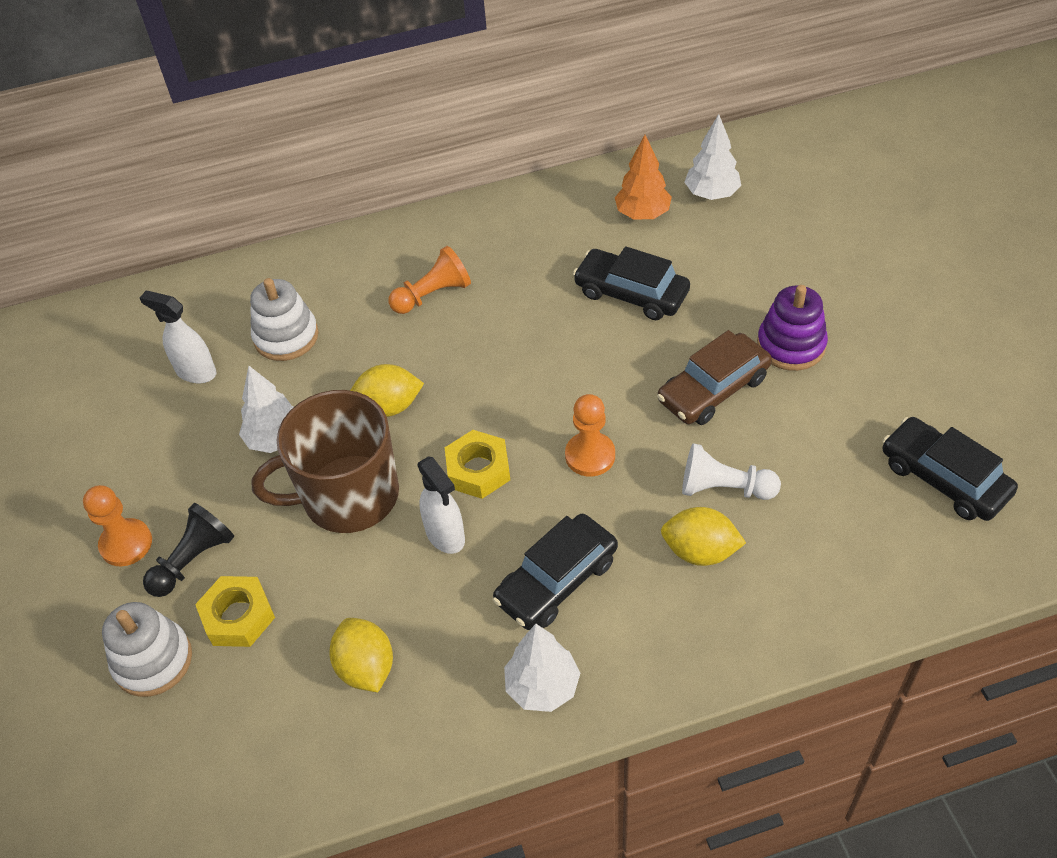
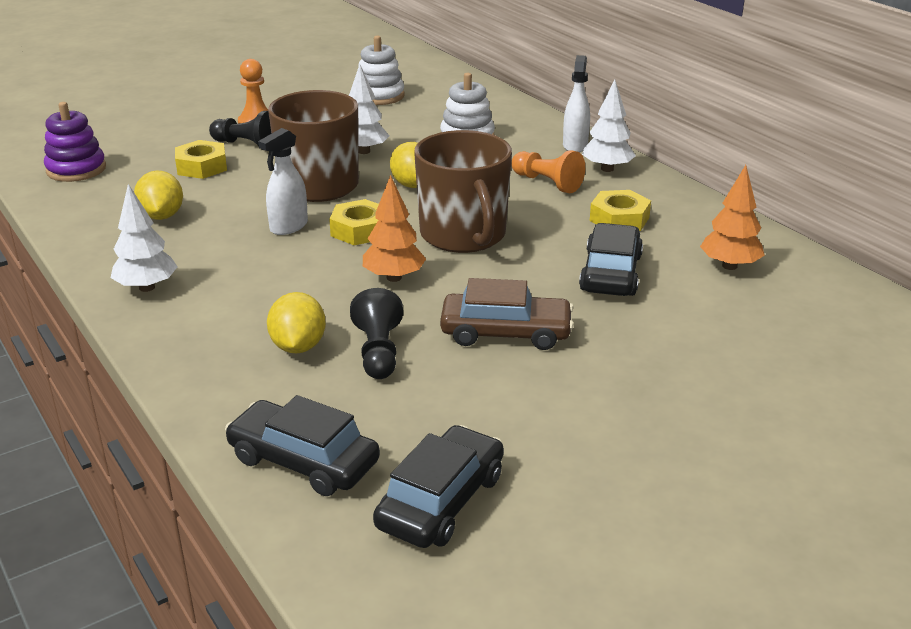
camera: 70 degrees right, 20 degrees down
white stacking toy [102,602,192,697] -> white stacking toy moved to [358,36,404,105]
white spray bottle [140,291,216,383] -> white spray bottle moved to [563,55,590,153]
yellow lemon [329,618,393,692] -> yellow lemon turned 60 degrees counterclockwise [134,171,183,220]
black car [493,514,618,630] -> black car moved to [225,395,380,496]
orange pawn [565,394,615,476] -> orange tree [363,175,426,282]
brown car [657,330,772,425] -> brown car turned 150 degrees clockwise [440,278,574,350]
white pawn [682,443,781,500] -> black pawn [350,288,403,379]
white tree [684,114,741,200] -> white tree moved to [582,79,636,172]
purple stacking toy [757,285,828,371] -> purple stacking toy moved to [44,102,106,182]
none -> brown mug [414,130,512,253]
none -> yellow nut [590,190,651,231]

